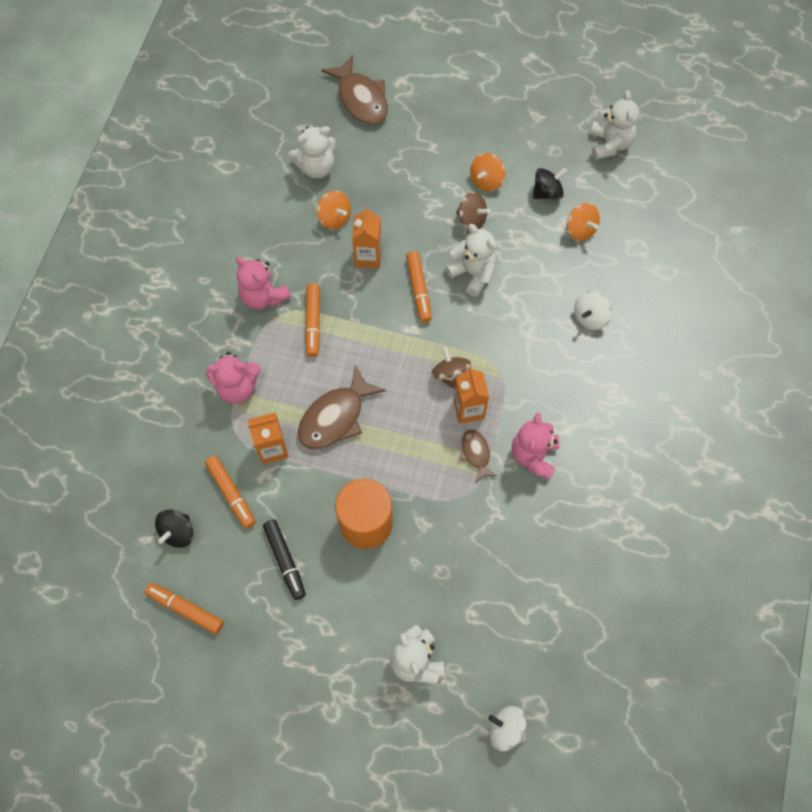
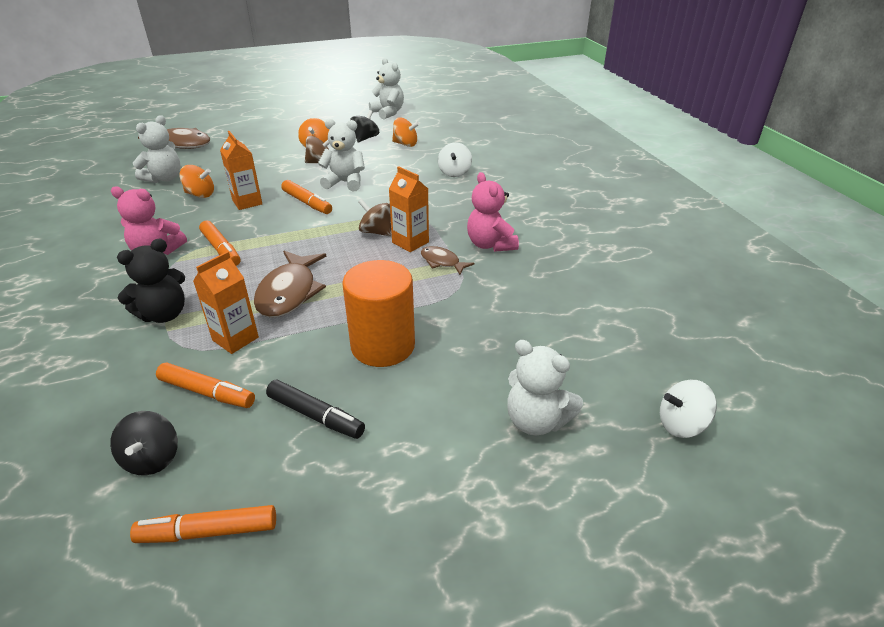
camera: 35 degrees left, 30 degrees down
pink teddy bear [206,352,261,404] -> black teddy bear [117,239,185,323]

